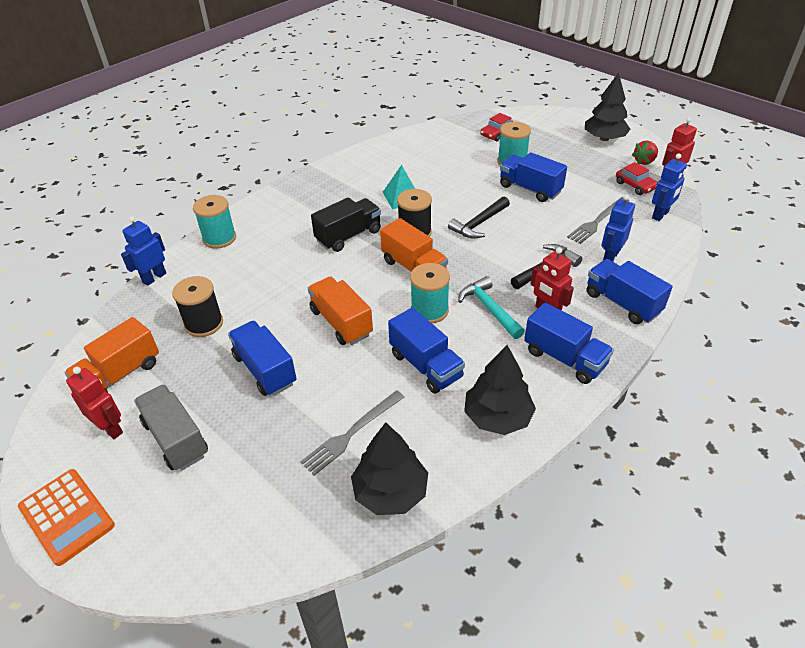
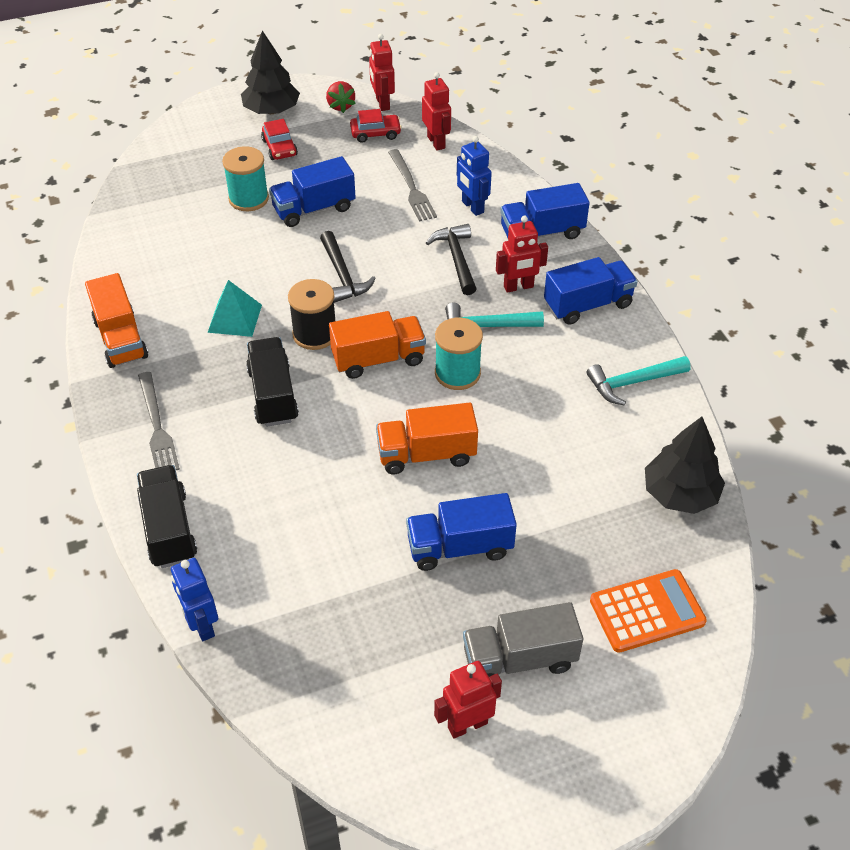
camera: 65 degrees left, 5 degrees up
orange calculator [18,469,115,566] -> orange calculator moved to [590,569,707,653]
orange truck [64,317,159,392] -> orange truck moved to [85,273,148,368]
black spool [172,276,223,337] -> none
turquoise spool [193,195,236,249] -> black truck [137,465,197,568]
grey fork [300,390,405,476] -> grey fork moved to [138,372,180,470]
blue truck [388,307,465,394] -> none
black tree [464,345,536,435] -> turquoise hammer [587,356,691,406]
red car [480,113,514,141] -> red car moved to [261,119,298,160]
blue robot [652,153,687,221] -> red robot [422,72,451,151]

